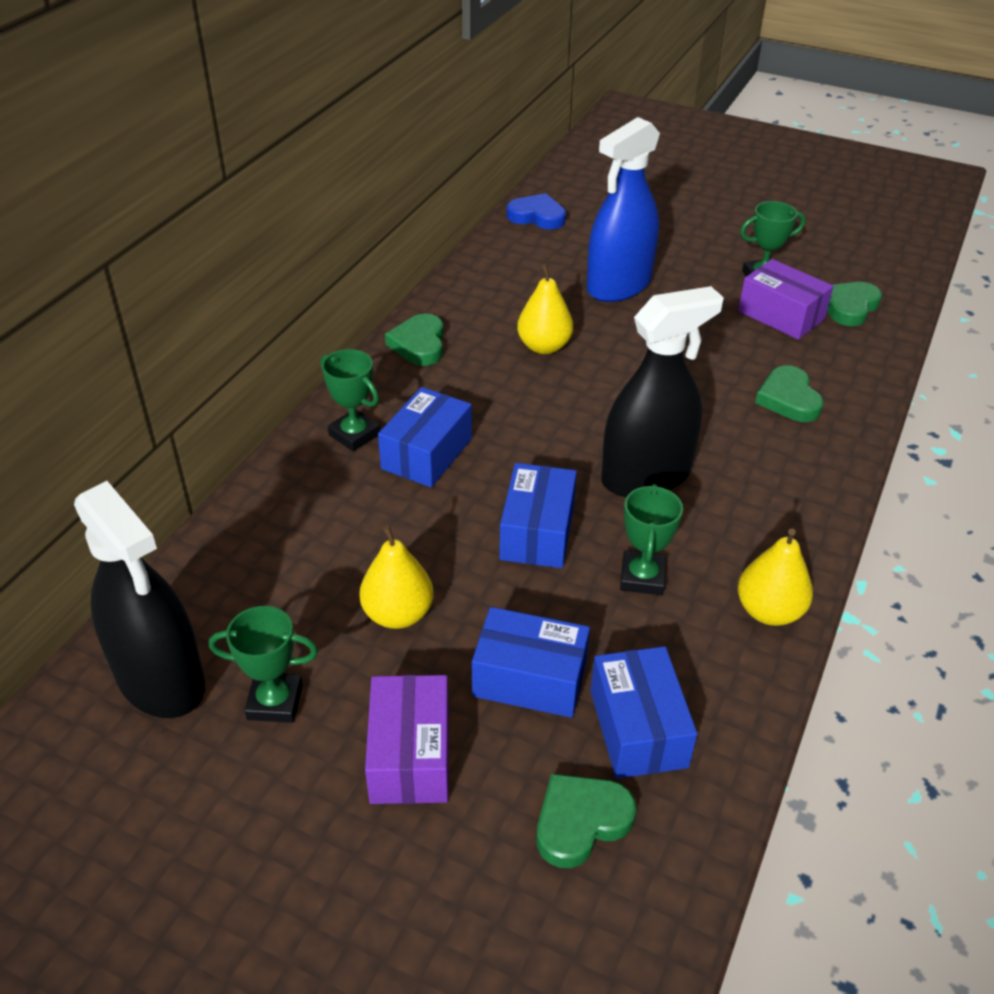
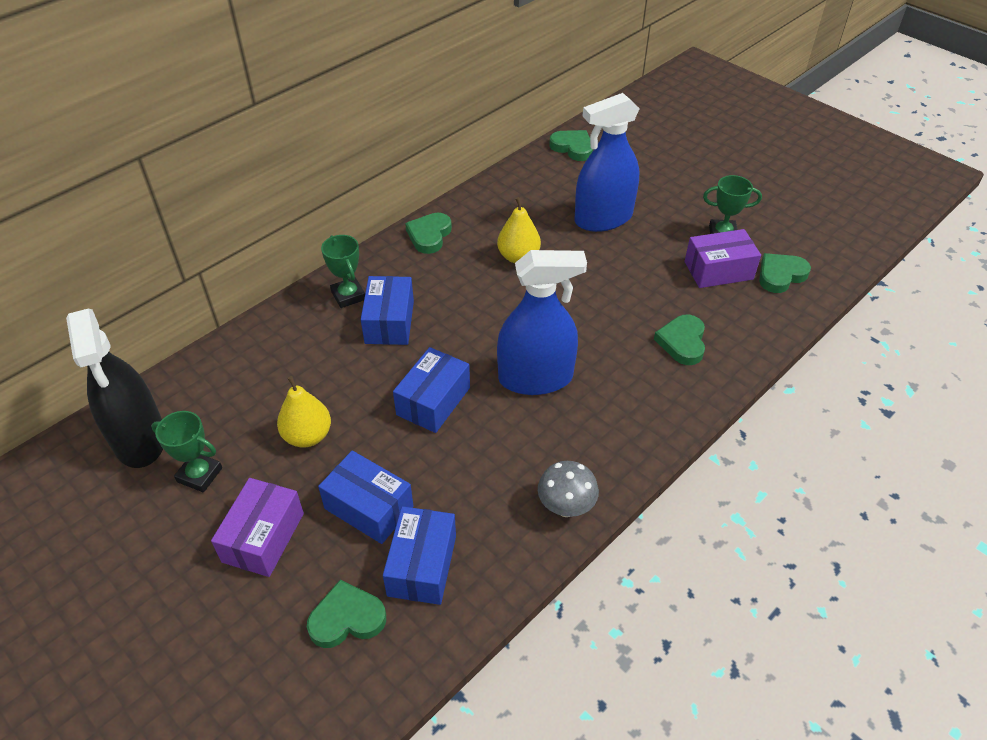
camera: 20 degrees right, 5 degrees up
blue box [378,387,472,488] -> blue box turned 45 degrees counterclockwise [361,276,414,345]
blue heart [507,193,566,230] -> green heart [549,130,593,161]
black spray bottle [601,286,724,497] -> blue spray bottle [497,250,587,395]
green trophy [620,484,683,595] -> none
purple box [738,259,834,340] -> purple box turned 75 degrees counterclockwise [685,229,761,288]
yellow pear [738,529,813,626] -> grey mushroom [538,461,599,517]

